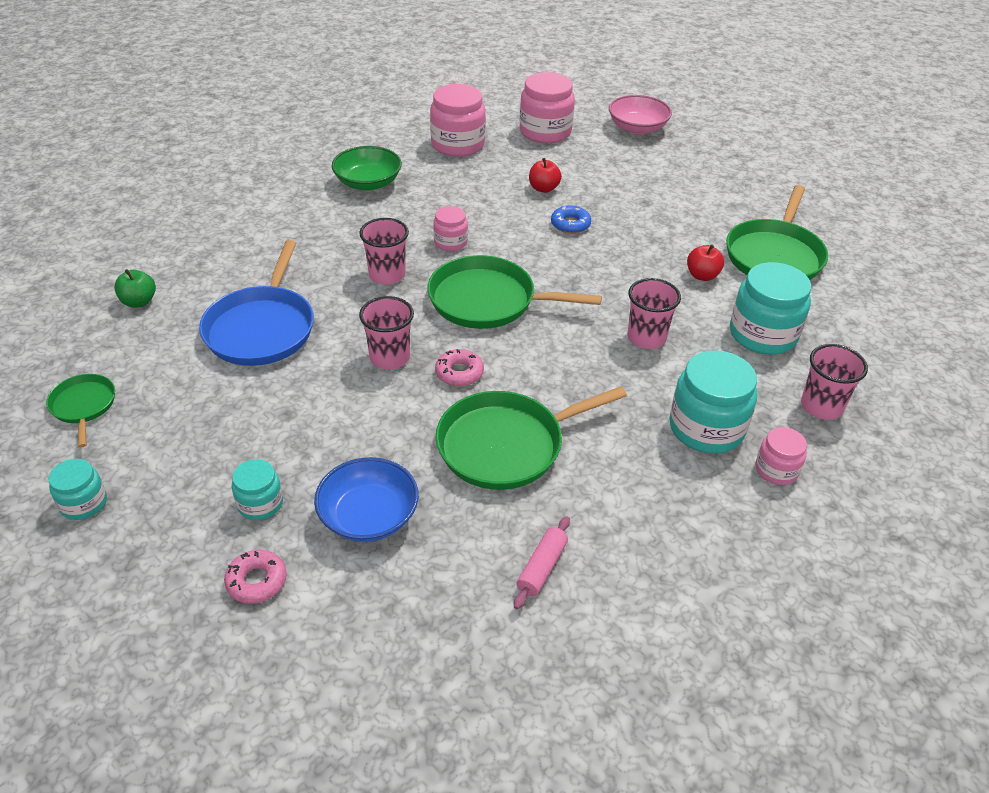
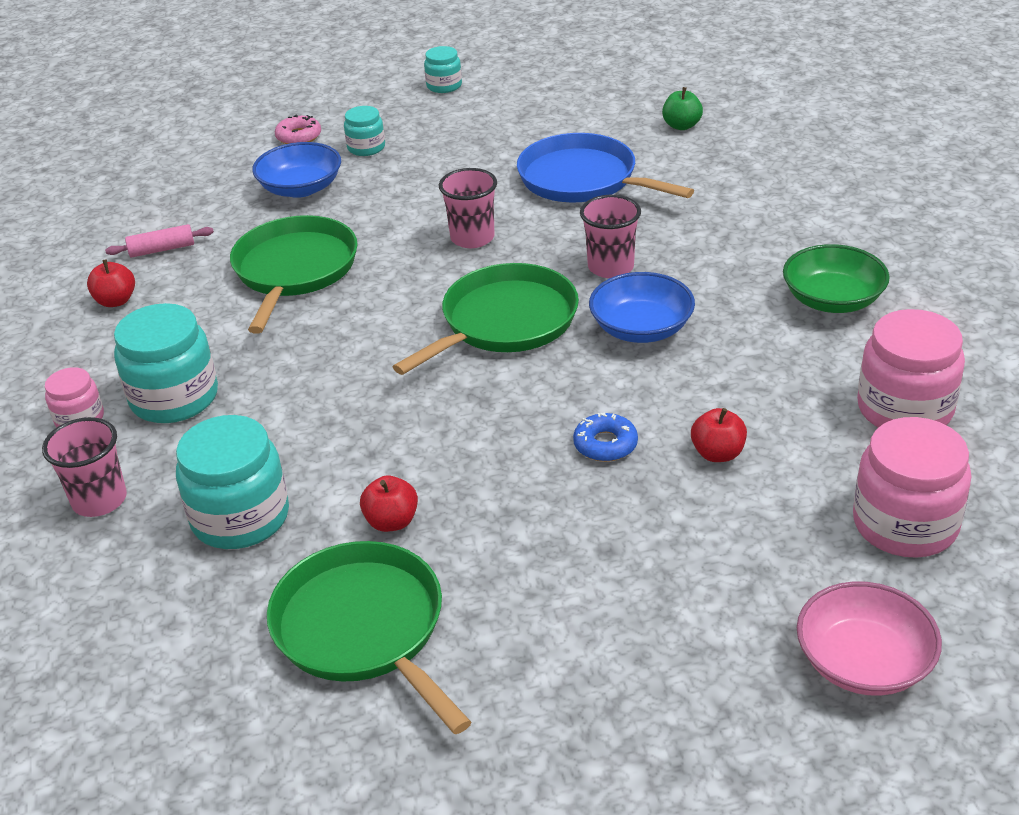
camera: 125 degrees right, 5 degrees down
green pan [46,374,115,448] -> none
pink jar [433,206,468,251] -> blue bowl [589,272,695,343]
pink donut [435,349,484,386] -> none
pink rolling pin [514,516,570,609] -> pink rolling pin turned 75 degrees counterclockwise [105,224,214,258]
pink cup [628,278,681,349] -> none
none -> red apple [87,259,135,307]

